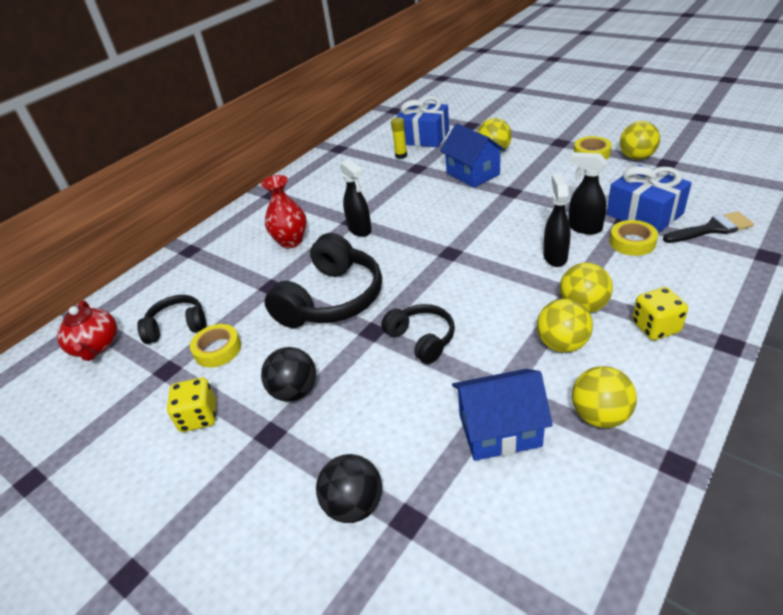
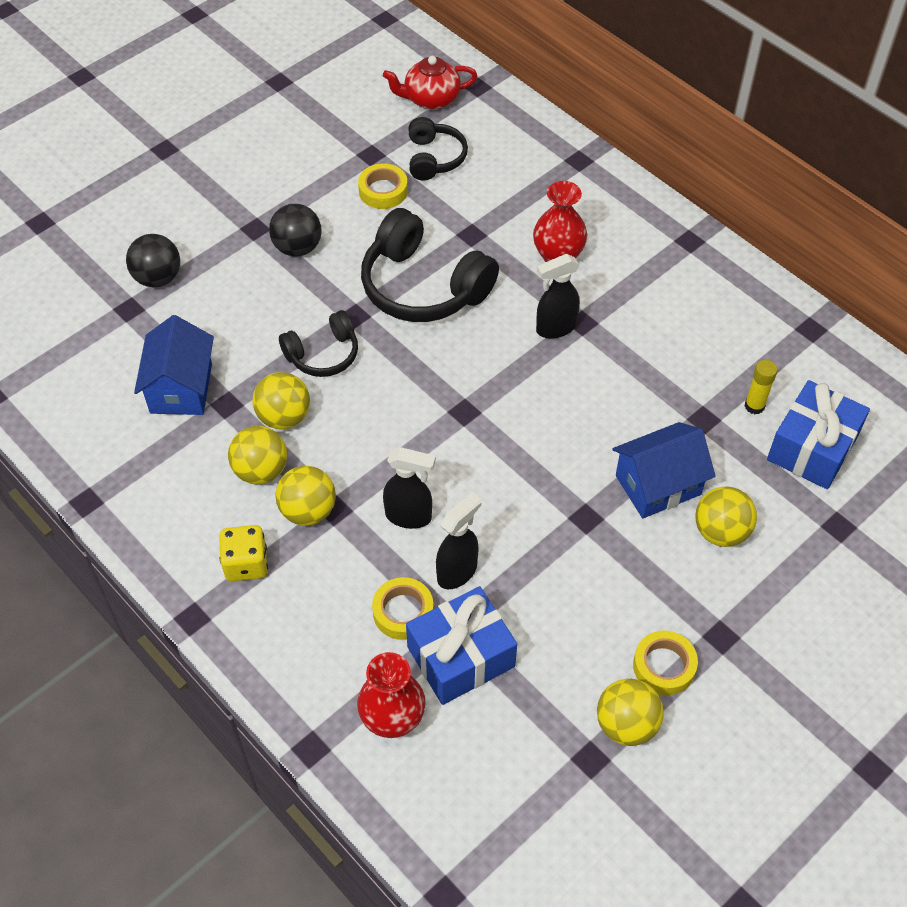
camera: 95 degrees right, 15 degrees up
yellow dice [167,378,216,432] -> none
yellow ball [572,366,637,428] -> yellow ball moved to [252,372,310,429]
black brush [663,211,754,243] -> red vase [357,652,426,738]

